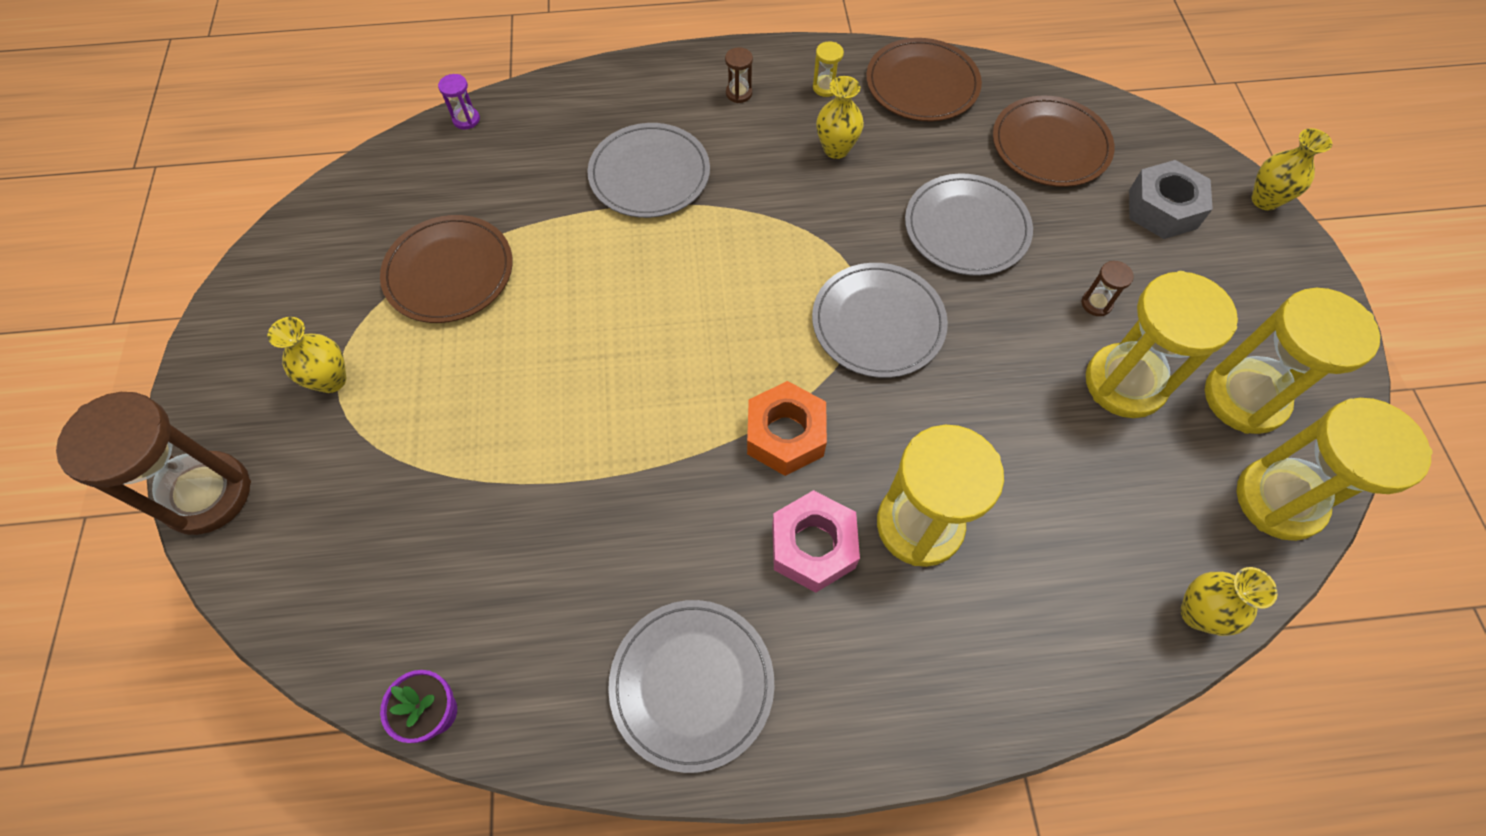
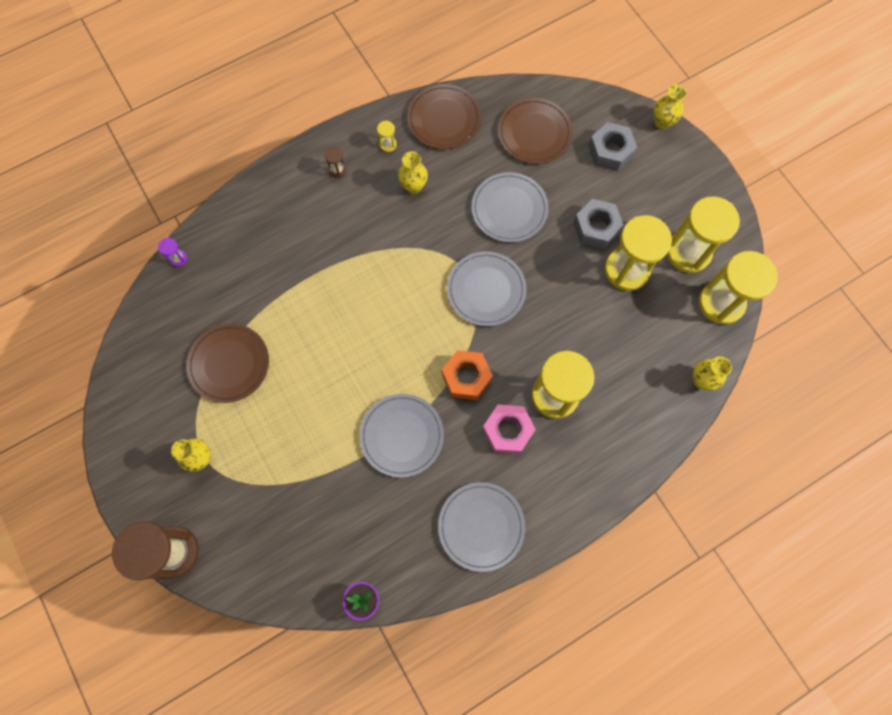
camera: 25 degrees left, 10 degrees up
grey plate [588,123,710,218] -> grey plate moved to [359,394,444,478]
brown hourglass [1081,261,1134,316] -> grey nut [573,199,624,249]

